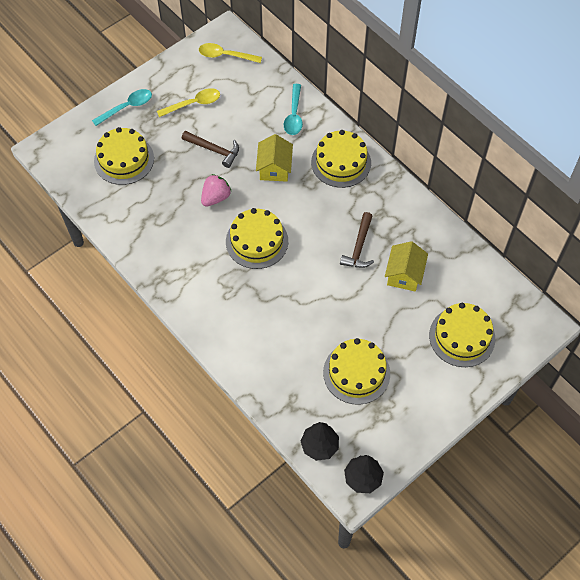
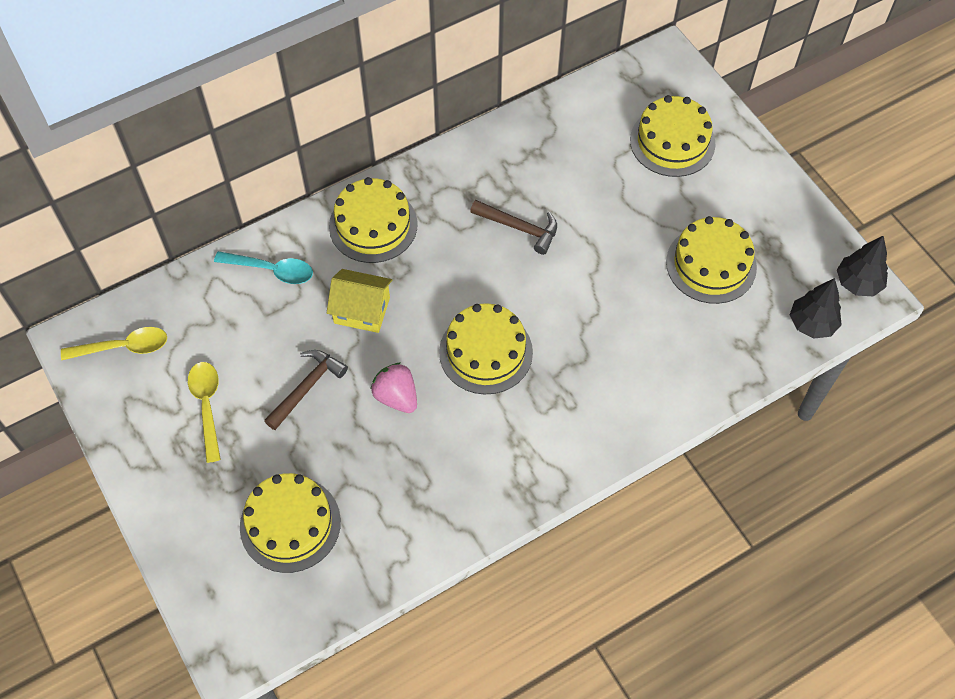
camera: 80 degrees left, 0 degrees up
turquoise spoon [92,89,152,126] -> none
yellow spoon [199,43,262,63] -> yellow spoon turned 120 degrees counterclockwise [61,327,167,360]
yellow house [385,241,428,292] -> none

